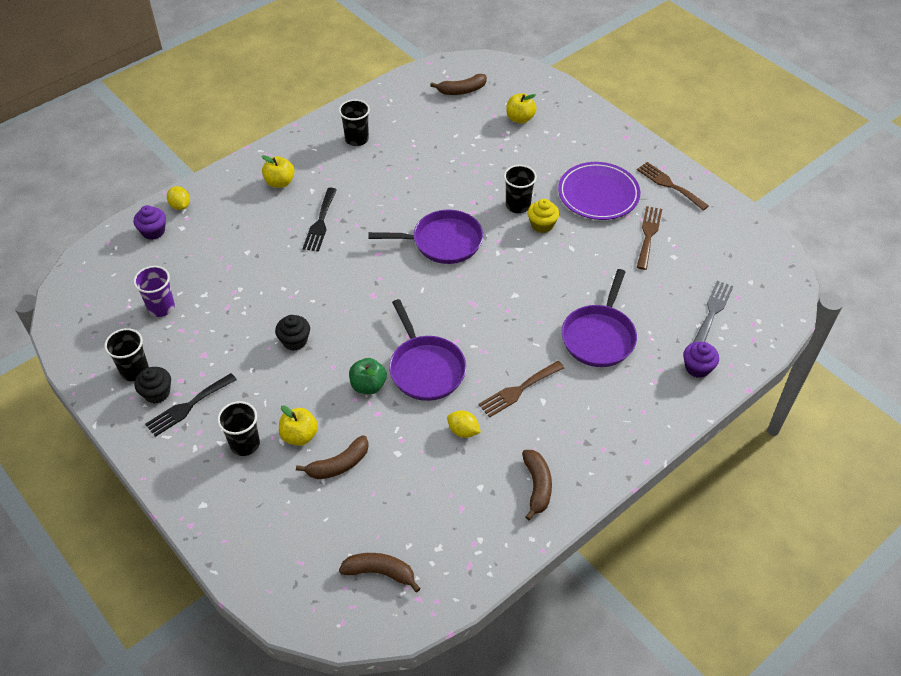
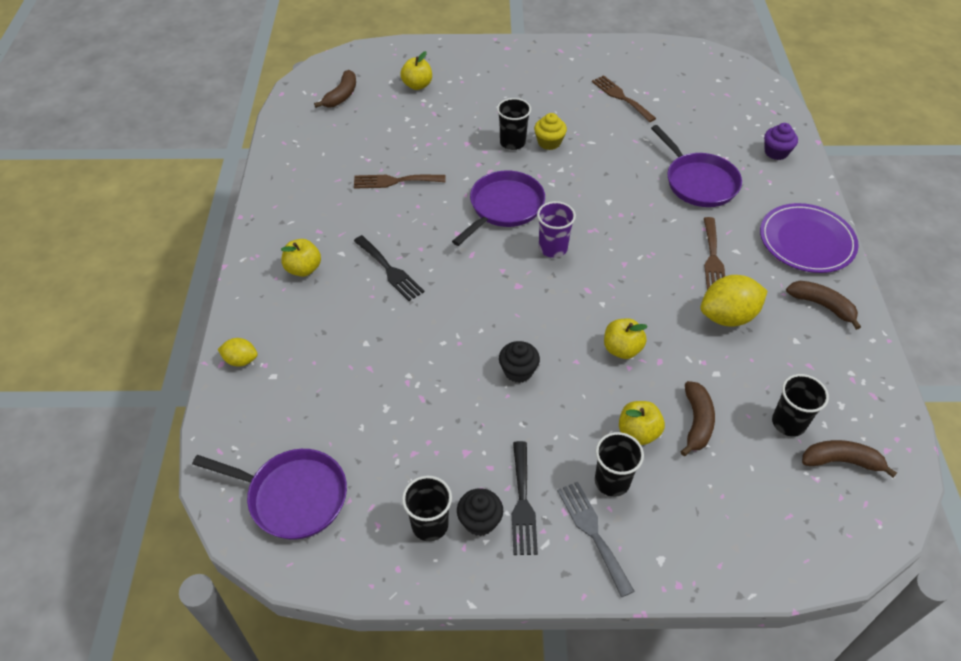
camera: 50 degrees left, 0 degrees up
purple cupcake [134,205,166,240] -> none
purple cup [134,266,175,317] -> purple cup moved to [537,201,576,258]
black cup [339,99,370,146] -> black cup moved to [772,374,829,437]
brown banana [339,553,421,592] -> brown banana turned 45 degrees clockwise [802,440,897,477]
green apple [349,358,387,394] -> yellow apple [604,318,648,359]
purple pan [389,299,466,401] -> purple pan moved to [192,449,347,540]
yellow lemon [447,410,481,438] -> yellow lemon [701,275,767,327], size x1.84
purple plate [558,162,640,220] -> purple plate moved to [760,203,859,273]
brown fork [637,162,709,211] -> brown fork moved to [354,175,446,189]
grey fork [693,281,734,343] -> grey fork moved to [557,482,634,597]

